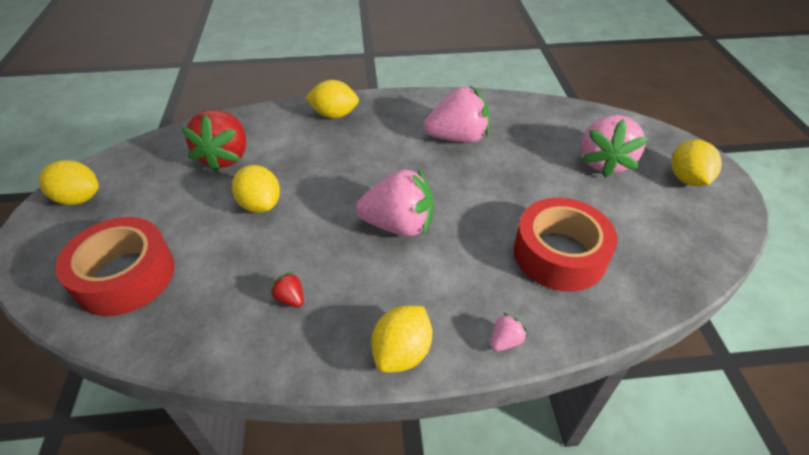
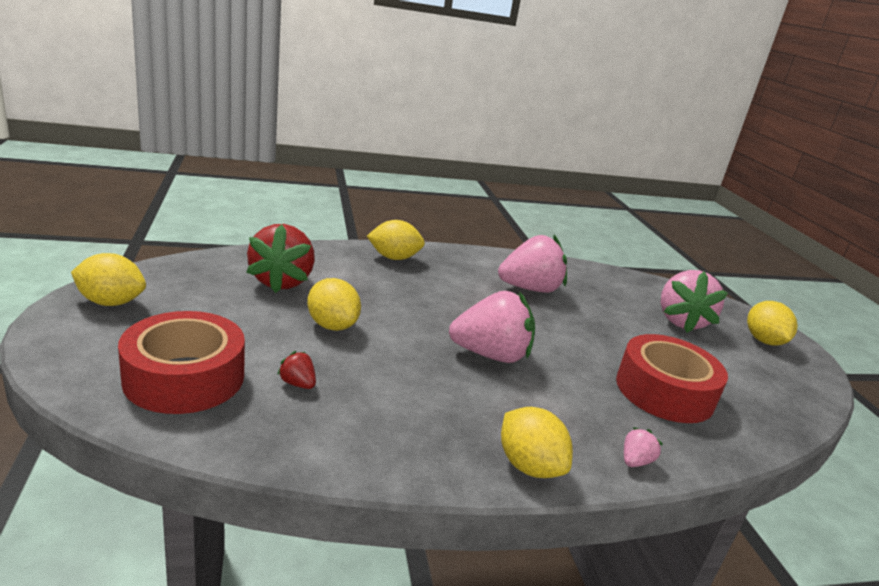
camera: 10 degrees left, 20 degrees down
red strawberry [270,272,304,307] -> red strawberry moved to [277,351,316,389]
yellow lemon [371,306,432,373] -> yellow lemon turned 60 degrees counterclockwise [501,407,573,478]

